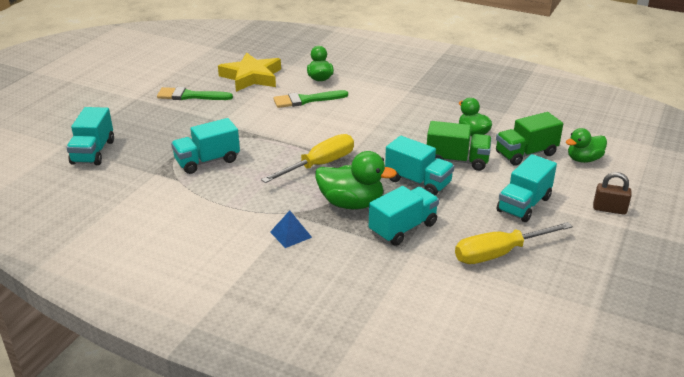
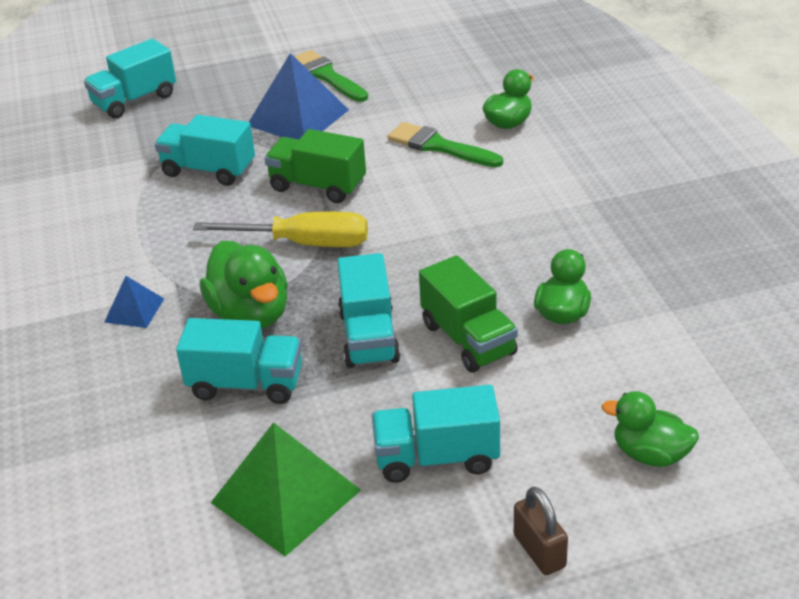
camera: 50 degrees right, 5 degrees up
yellow star [218,52,281,92] -> none
yellow screwdriver [455,222,573,264] -> green pyramid [210,422,361,557]
green truck [496,112,563,166] -> green truck moved to [264,129,366,203]
none -> blue pyramid [249,53,349,139]

